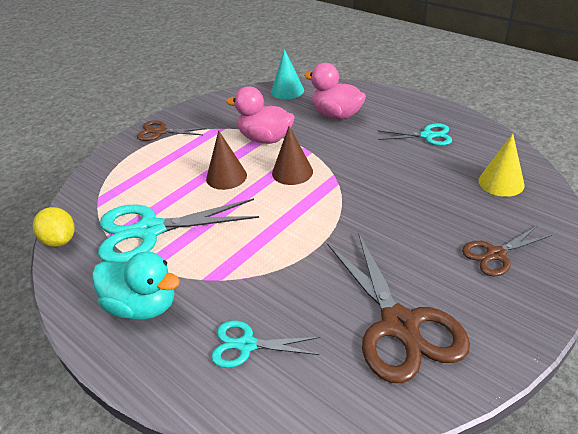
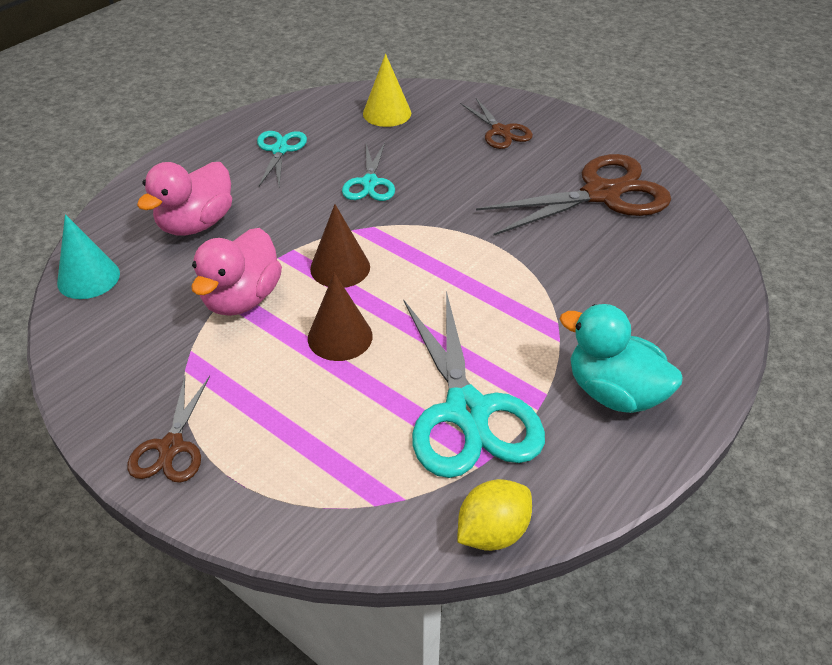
camera: 95 degrees left, 5 degrees up
turquoise duck [92,252,180,320] -> turquoise duck turned 75 degrees counterclockwise [560,304,683,413]
turquoise scissors [211,320,320,368] -> turquoise scissors moved to [342,143,395,201]

